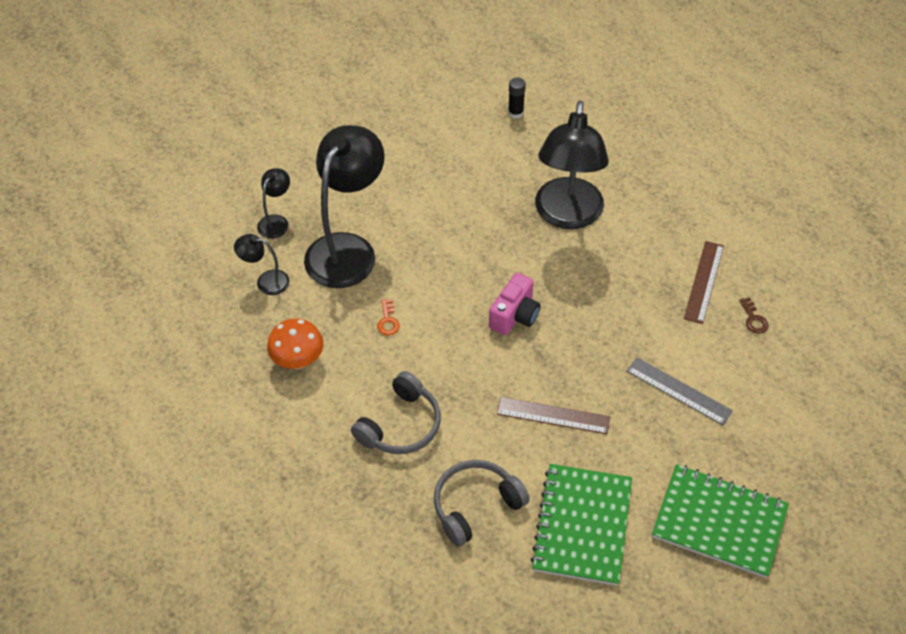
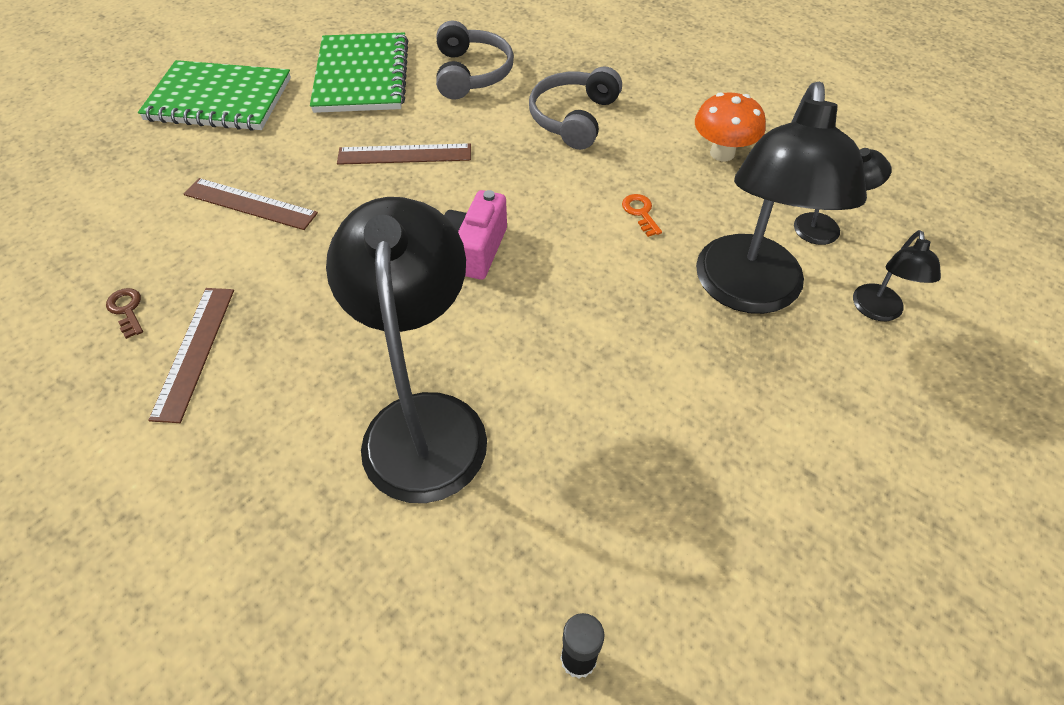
camera: 165 degrees right, 0 degrees up
grey headphones [434,460,530,547] -> grey headphones turned 45 degrees counterclockwise [436,20,514,100]
grey ruler [627,357,733,425] -> brown ruler [184,178,318,230]

